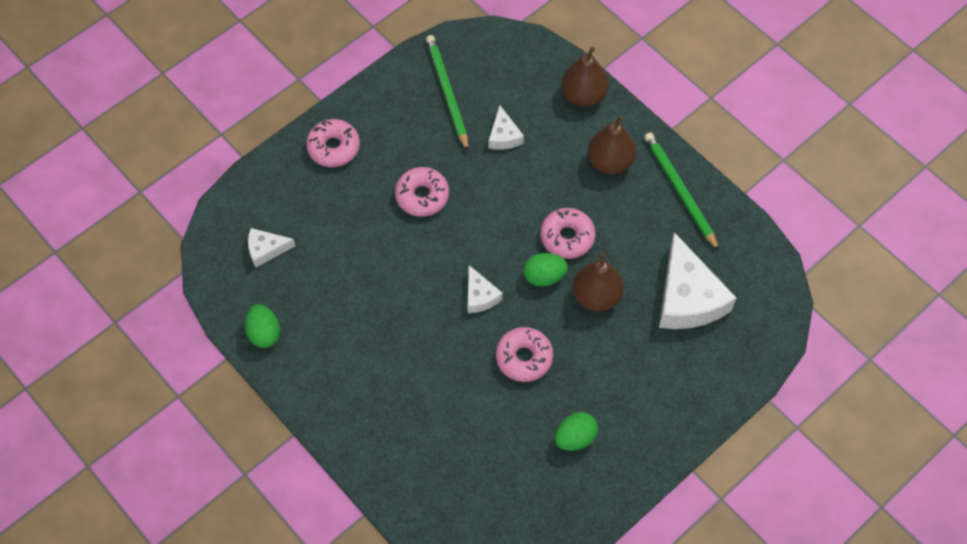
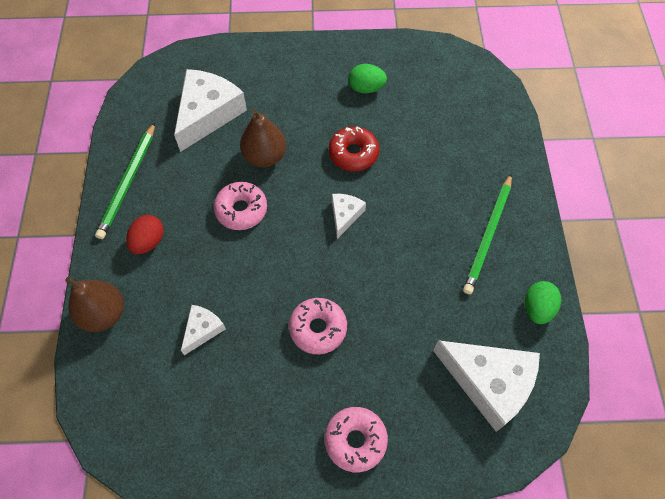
camera: 140 degrees left, 0 degrees up
white cheese [248,228,295,267] -> white cheese [433,340,540,432], size x2.00
green pencil [426,35,469,151] -> green pencil moved to [463,173,512,294]
pink donut [496,327,553,382] -> red donut [329,127,379,171]
green egg [524,253,568,287] -> none
brown pear [588,115,636,174] -> red egg [127,215,164,254]

